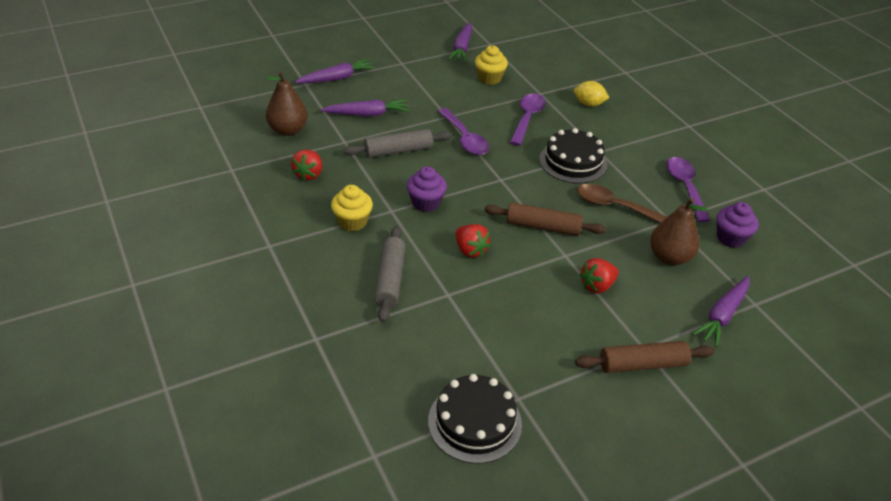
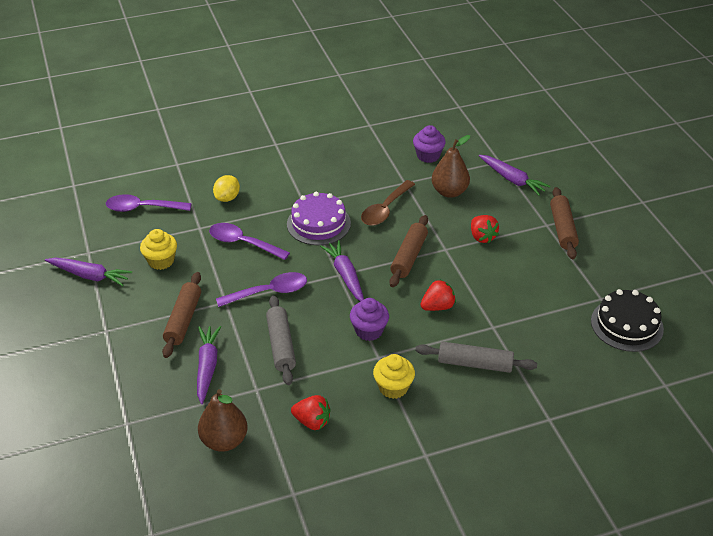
camera: 80 degrees left, 0 degrees up
purple carrot [295,59,375,84] -> purple carrot moved to [320,240,364,302]
black cake [539,128,607,183] -> purple cake [287,192,351,245]
purple spoon [666,157,710,222] -> purple spoon moved to [106,194,192,212]
none -> brown rolling pin [162,272,201,358]

